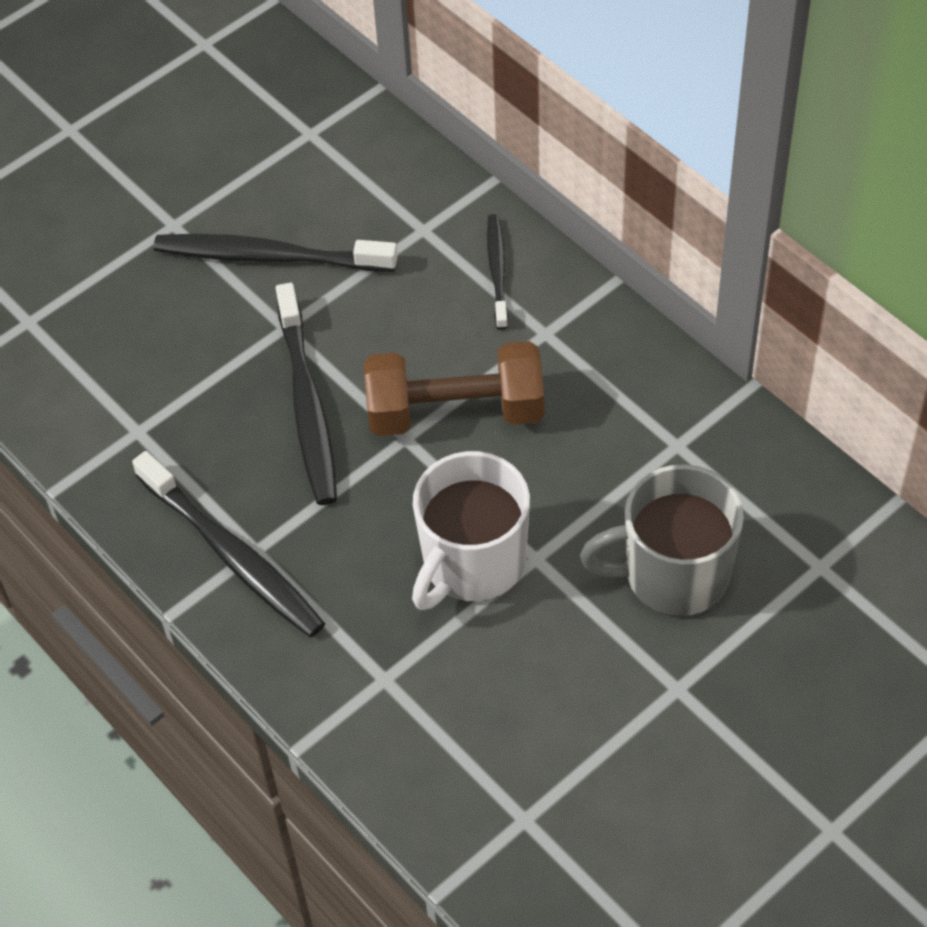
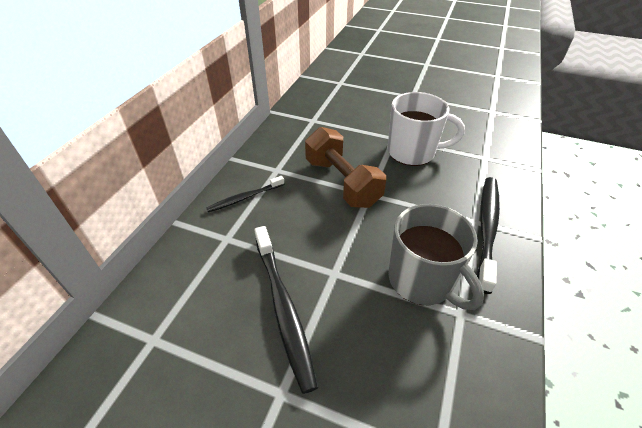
camera: 120 degrees left, 10 degrees down
black toothbrush [276,283,337,505] -> none
grey mug [580,464,744,616] -> grey mug moved to [388,204,484,310]

